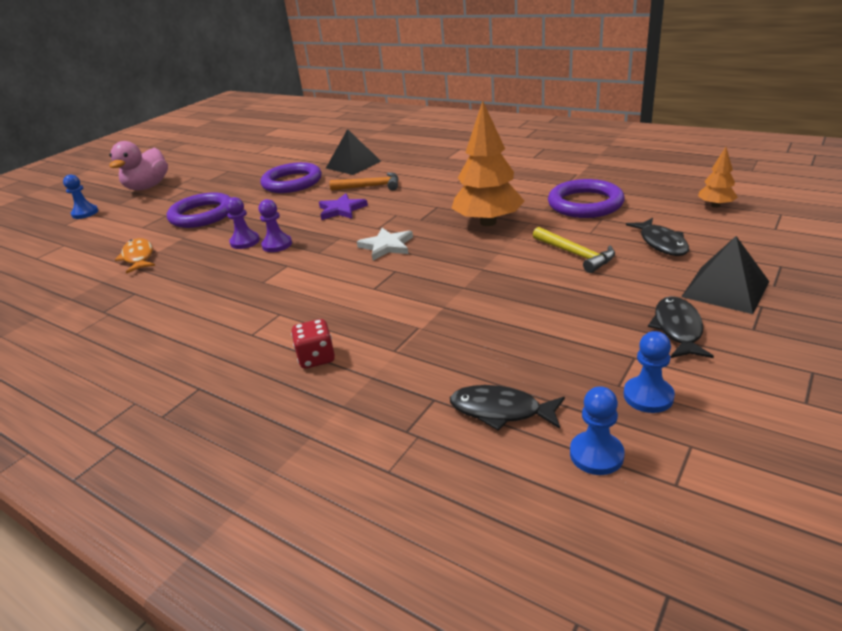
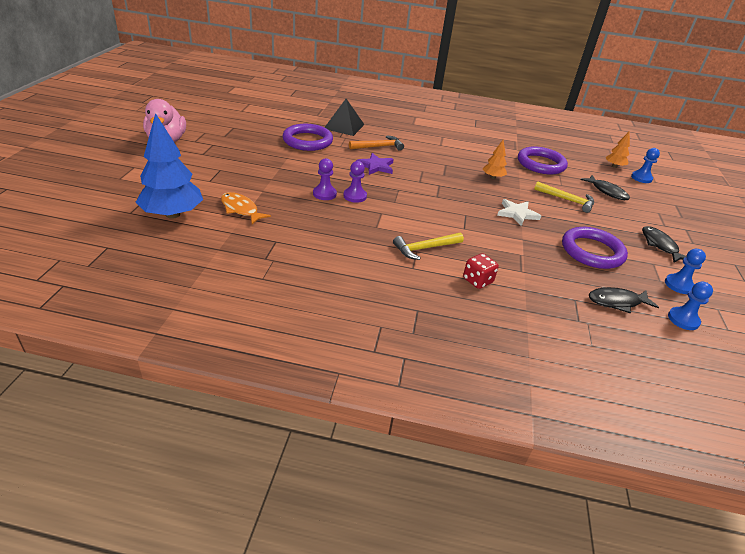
camera: 30 degrees left, 5 degrees up
blue pawn [63,174,98,219] -> blue pawn moved to [631,148,660,183]
purple ring [167,192,231,228] -> purple ring moved to [562,227,628,269]
white star [357,228,413,260] -> white star moved to [497,199,541,226]
orange tree [451,100,525,226] -> orange tree [483,139,507,179], size x0.49
black pyramid [681,236,769,314] -> none
none -> blue tree [136,113,203,219]
none -> yellow hammer [393,233,464,260]

